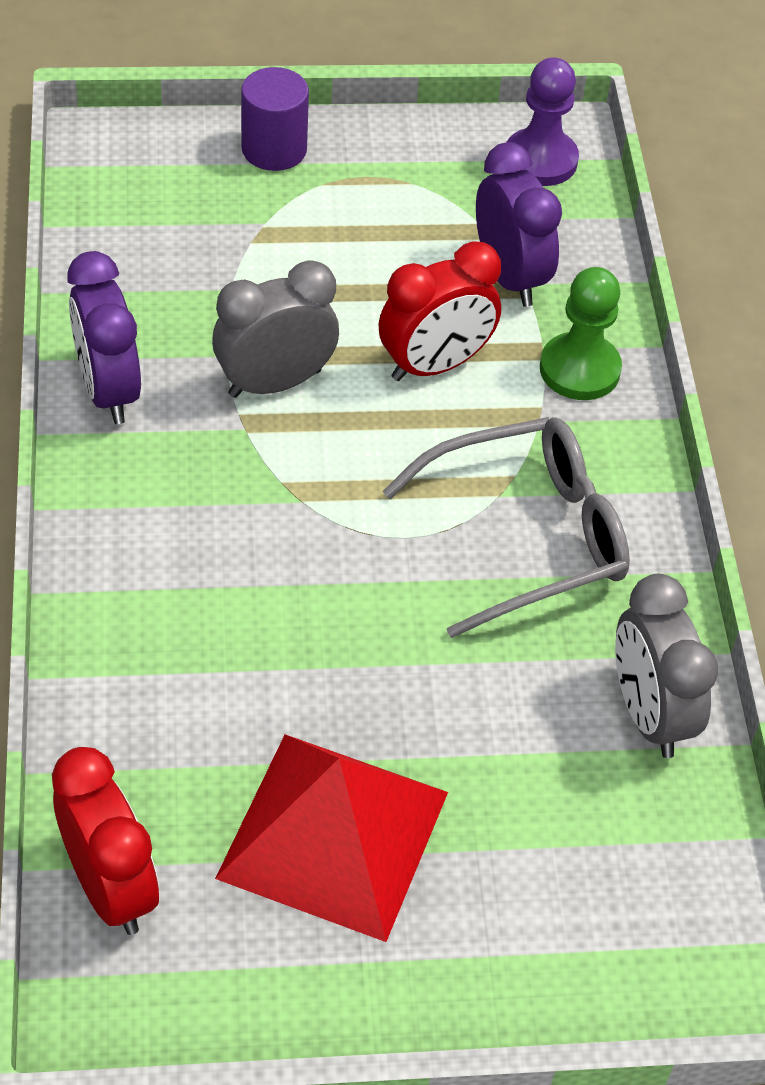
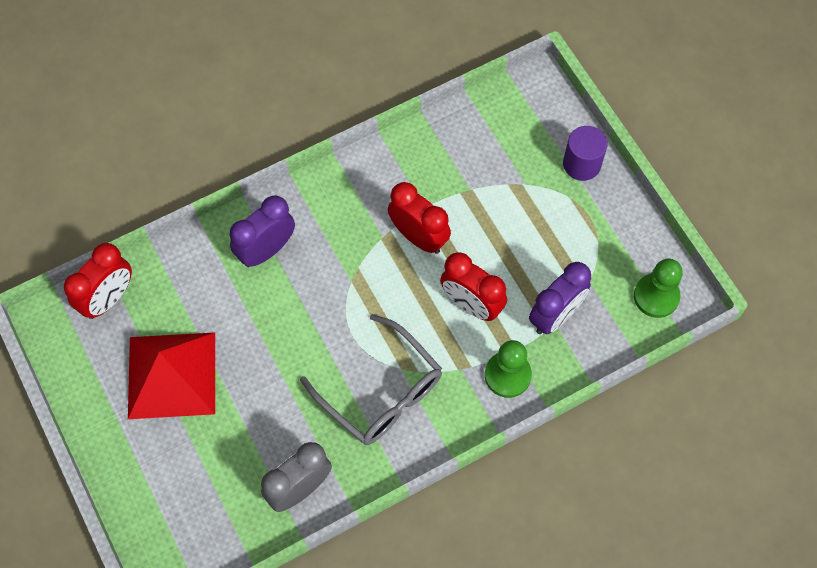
camera: 70 degrees right, 15 degrees up
purple clock [67,251,141,424] -> purple clock moved to [230,195,295,267]
grey clock [212,260,339,398] -> red clock [388,182,451,254]
purple pawn [506,57,579,186] -> green pawn [634,259,683,318]

